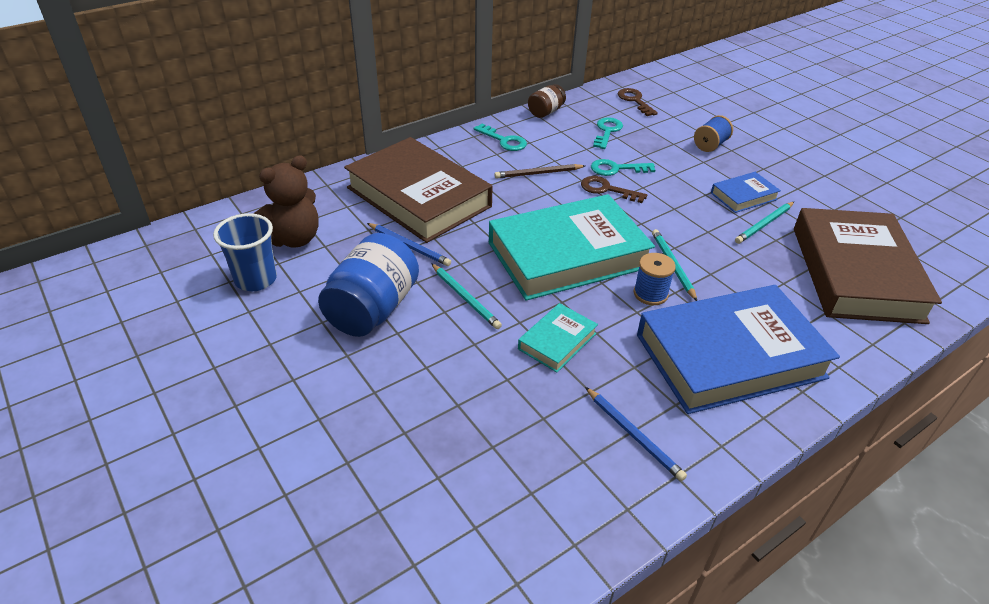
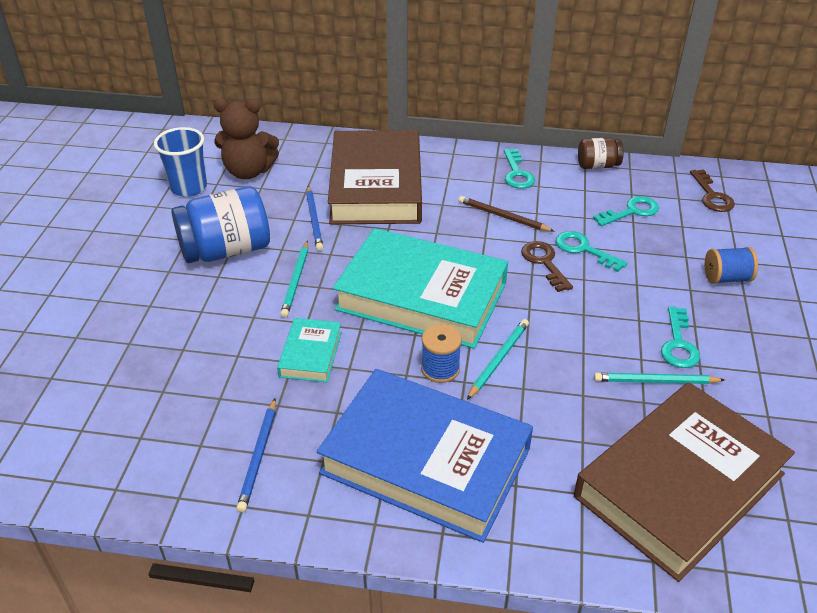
camera: 45 degrees right, 0 degrees up
turquoise book [518,303,598,373] -> turquoise book turned 75 degrees counterclockwise [277,318,342,382]
brown key [618,88,658,116] -> brown key turned 150 degrees clockwise [690,170,735,212]
blue book [711,172,781,213] -> turquoise key [661,306,700,368]

